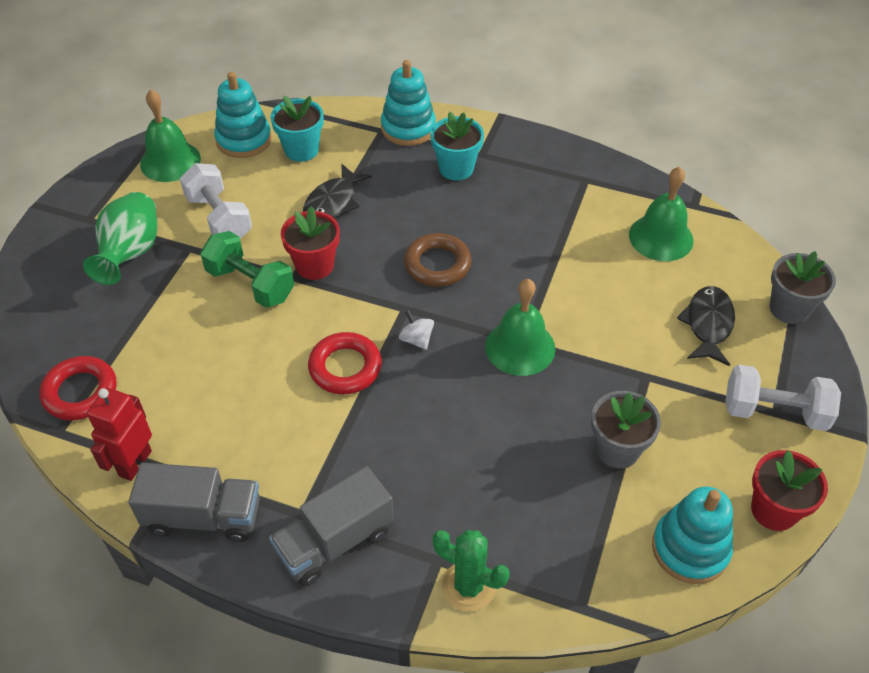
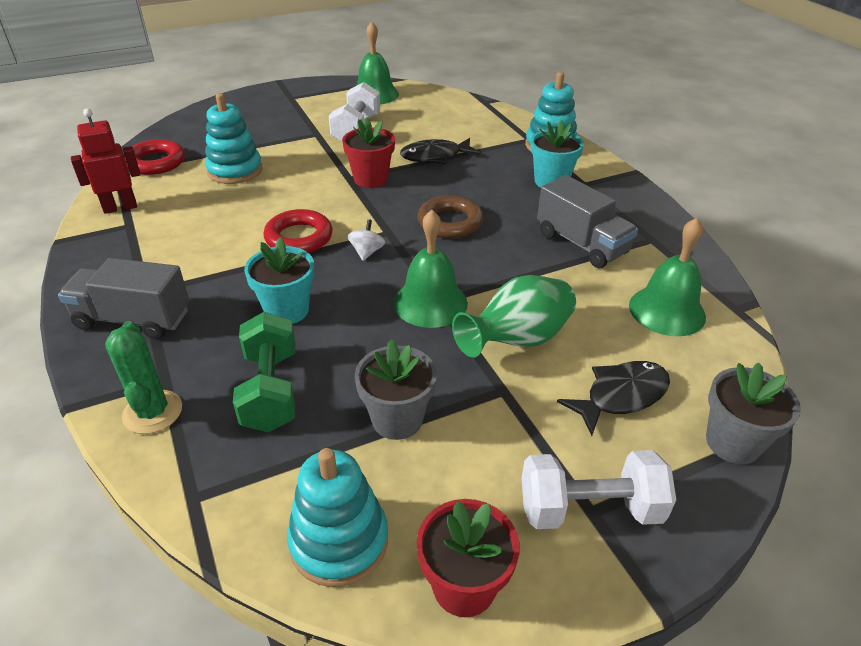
camera: 45 degrees right, 10 degrees down
green vase [83,192,157,285] -> green vase moved to [452,275,576,358]
grey truck [129,463,260,542] -> grey truck moved to [537,175,638,268]
green dumbbell [200,231,294,308] -> green dumbbell moved to [233,312,295,432]
turquoise stacking toy [214,72,272,158] -> turquoise stacking toy moved to [205,93,263,184]
turquoise flower pot [270,96,324,162] -> turquoise flower pot moved to [244,237,314,324]
white dumbbell [725,364,841,431] -> white dumbbell turned 60 degrees counterclockwise [521,450,676,529]

